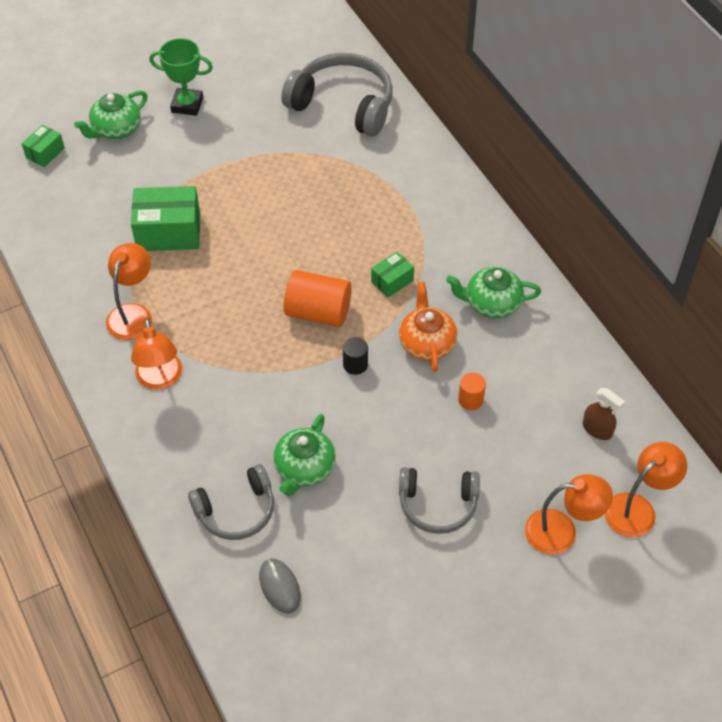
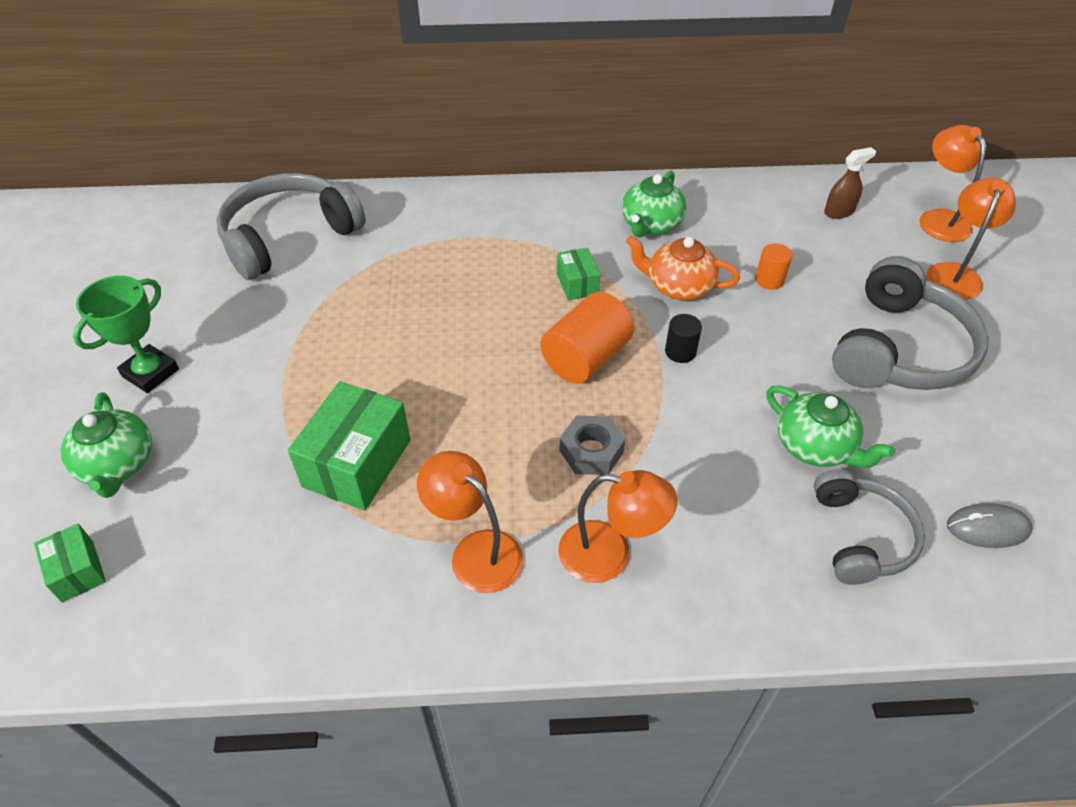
camera: 65 degrees left, 5 degrees down
grey headphones [399,467,480,534] -> grey headphones [832,256,989,390], size x1.60
none -> grey nut [559,416,626,475]

